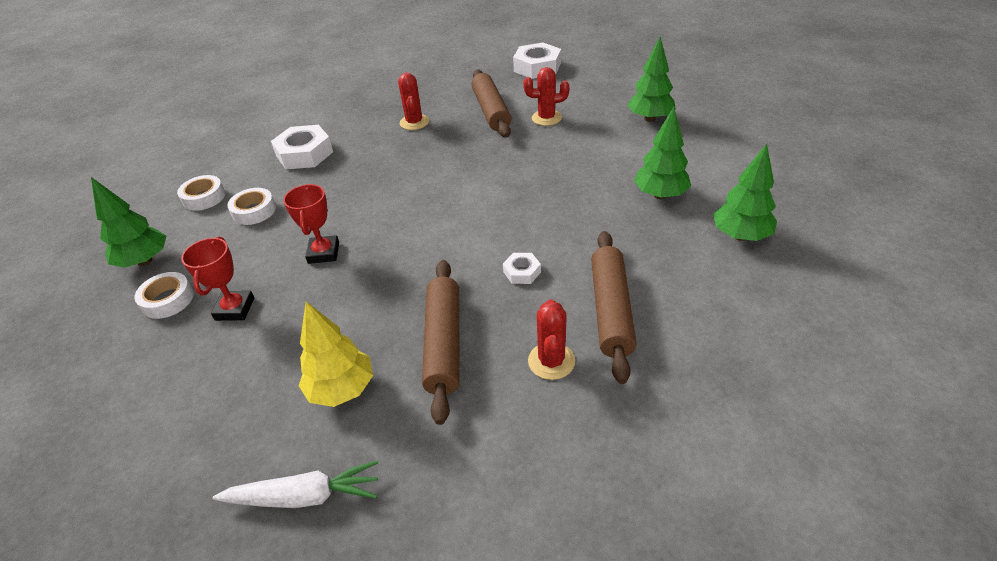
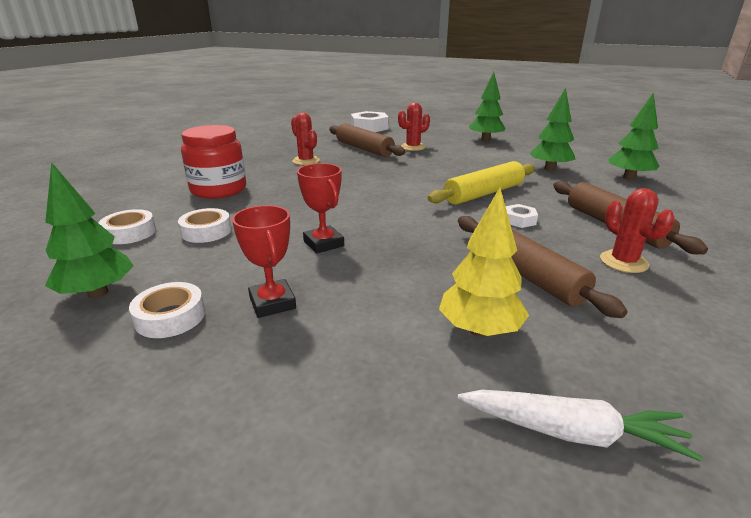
camera: 30 degrees left, 15 degrees down
white carrot [213,460,378,508] -> white carrot turned 45 degrees clockwise [458,390,703,461]
white nut [271,125,333,169] -> red jar [181,125,246,199]
none -> yellow rolling pin [428,161,535,205]

